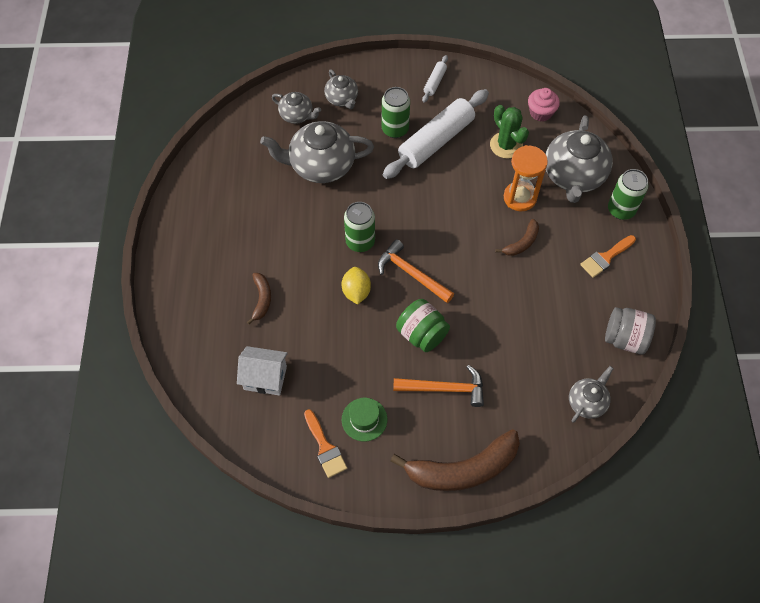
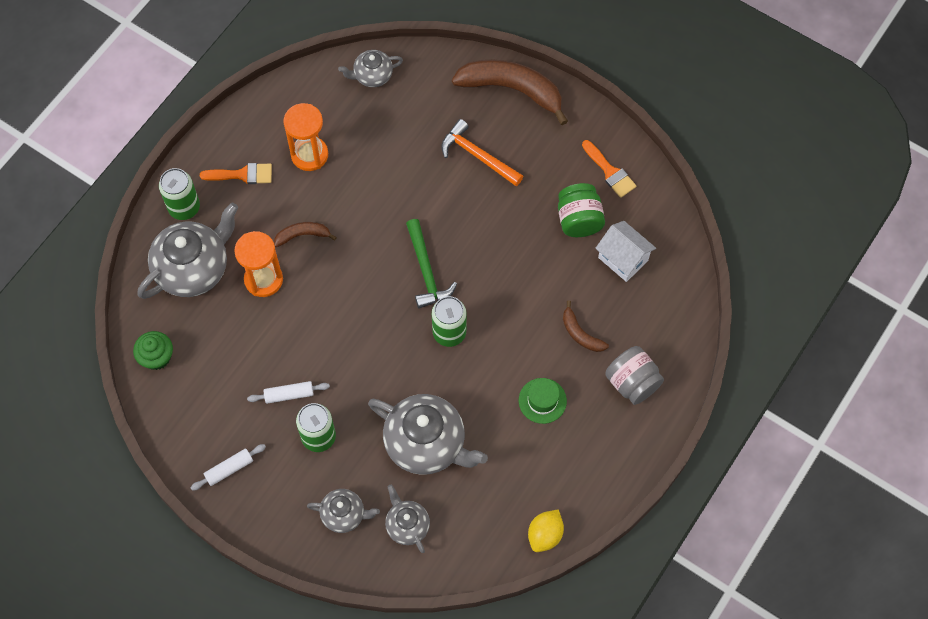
camera: 145 degrees left, 5 degrees up
brown banana [247,273,271,325] -> brown banana turned 75 degrees counterclockwise [563,300,609,352]
orange brush [304,409,347,478] -> orange brush turned 135 degrees clockwise [582,140,636,198]
grey teapot [324,70,358,109] -> grey teapot turned 90 degrees clockwise [307,489,380,533]
yellow lemon [342,267,371,305] -> yellow lemon moved to [528,509,564,552]
green hat [342,398,387,442] -> green hat moved to [519,378,567,424]
orange hammer [378,239,454,303] -> green hammer [406,219,457,308]
white rolling pin [383,89,489,179] -> white rolling pin [247,381,330,404], size x0.45
green jar [396,299,450,352] -> green jar moved to [558,183,605,237]
green cactus [490,105,529,159] -> none
pink cupcake [528,88,560,122] -> green cupcake [133,331,173,370]
grey jar [605,307,656,354] -> grey jar moved to [605,346,664,405]
none -> orange hourglass [283,103,328,171]

